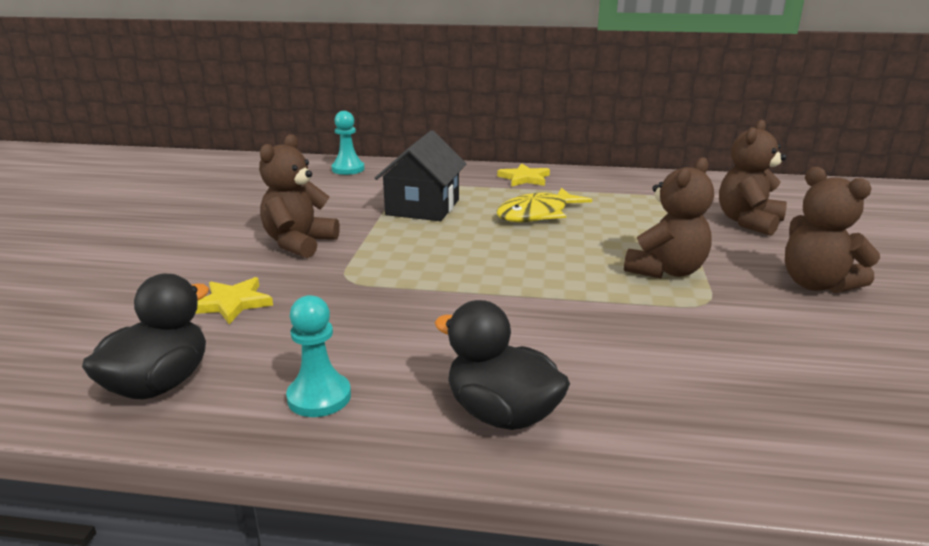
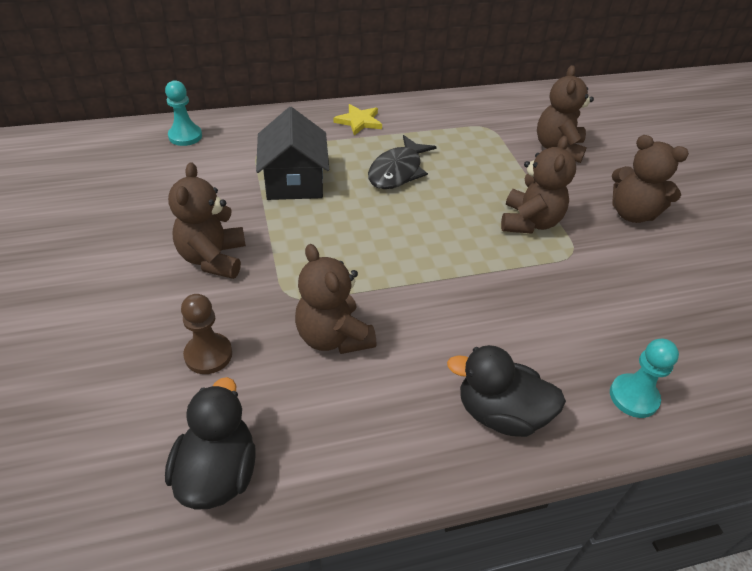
camera: 25 degrees left, 20 degrees up
yellow star [195,277,273,324] -> brown pawn [181,294,232,374]
turquoise pawn [286,295,351,417] -> turquoise pawn moved to [610,339,679,418]
yellow fish [497,188,592,222] -> black fish [368,135,436,189]
none -> brown teddy bear [295,244,376,354]

